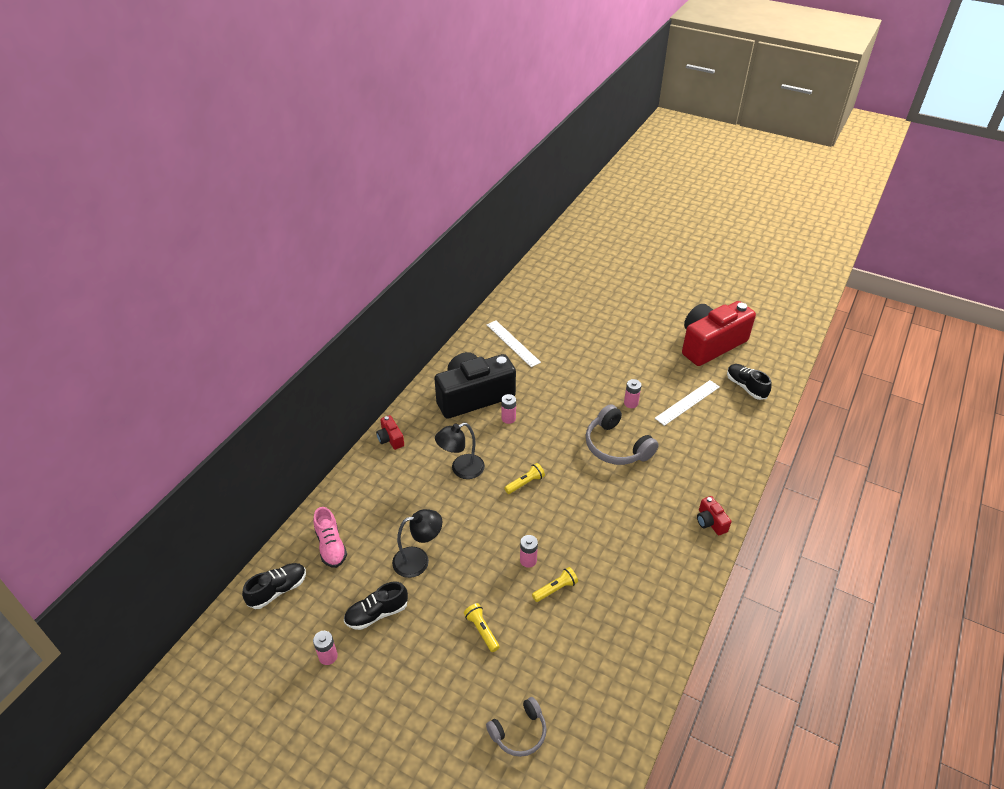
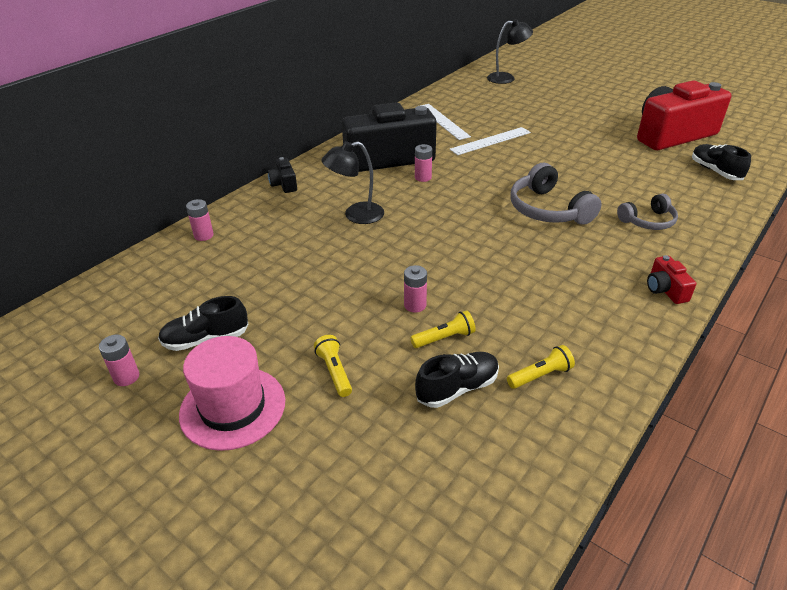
camera: 10 degrees right, 5 degrees down
black shoe [242,563,306,609] -> black shoe moved to [415,352,499,408]
pink shoe [313,507,347,568] -> none
red camera [376,415,404,450] -> black camera [267,157,297,193]
black lamp [392,509,442,578] -> black lamp moved to [487,19,533,84]
grey headphones [486,697,547,757] -> grey headphones moved to [617,194,678,230]
yellow flashlight [504,463,545,494] -> yellow flashlight moved to [507,345,575,389]
pink battery [624,379,641,408] -> pink battery moved to [186,199,214,241]
white ruler [655,380,720,426] -> white ruler moved to [449,127,531,155]
none -> pink hat [179,336,285,451]

